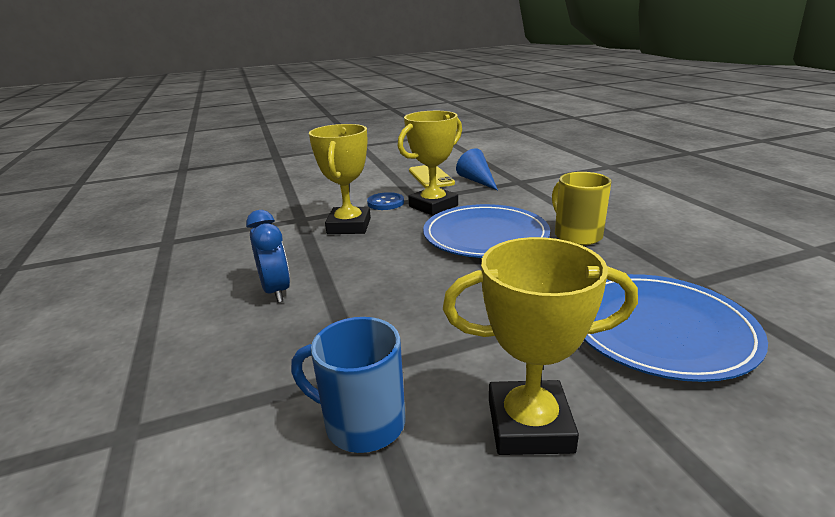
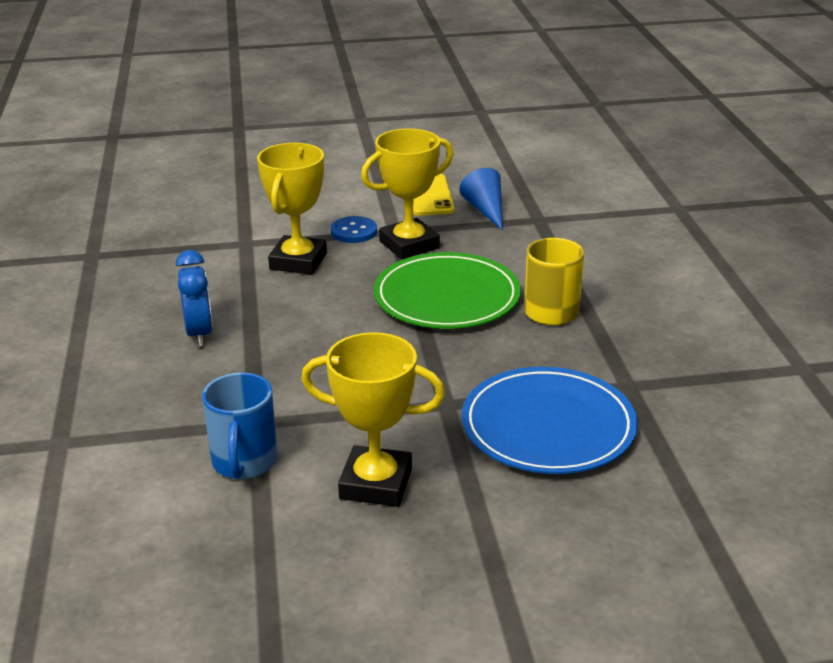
camera: 10 degrees right, 5 degrees up
blue mug [291,317,405,453] -> blue mug turned 120 degrees counterclockwise [202,372,278,479]
blue plate [423,204,550,258] -> green plate [374,252,521,329]

